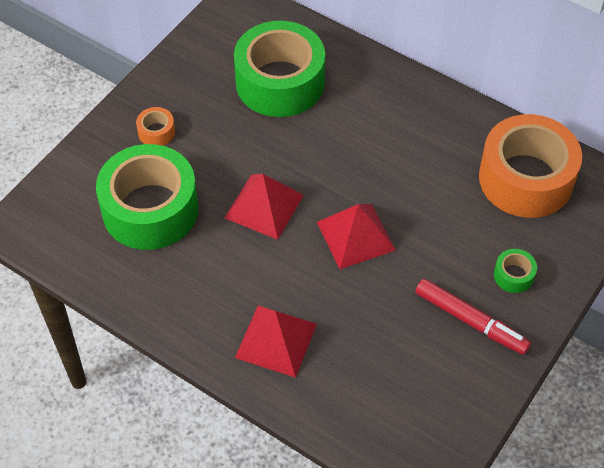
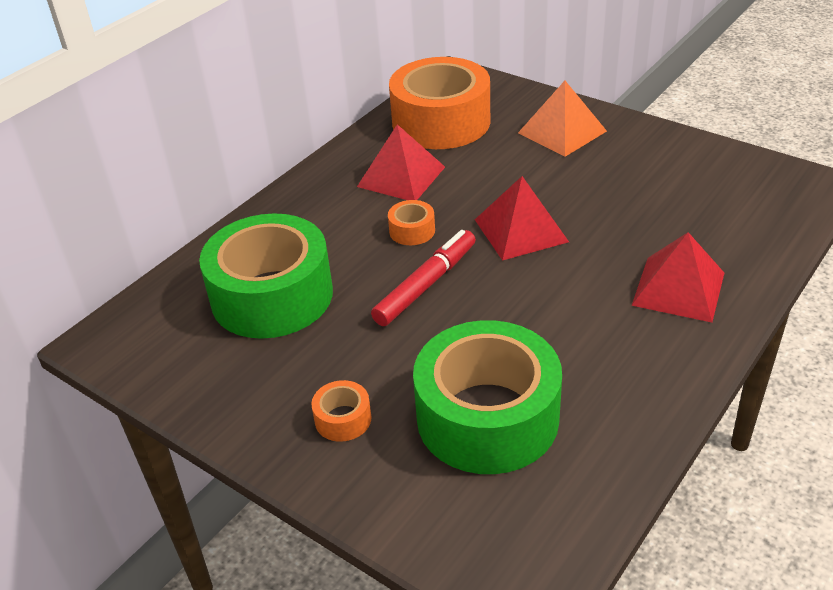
camera: 85 degrees left, 15 degrees down
red pyramid [225,174,304,240] -> red pyramid moved to [357,124,445,200]
red marker [415,279,531,355] -> red marker moved to [371,230,476,326]
green tape [494,249,537,293] -> orange pyramid [518,81,607,157]
none -> orange tape [388,200,435,245]

